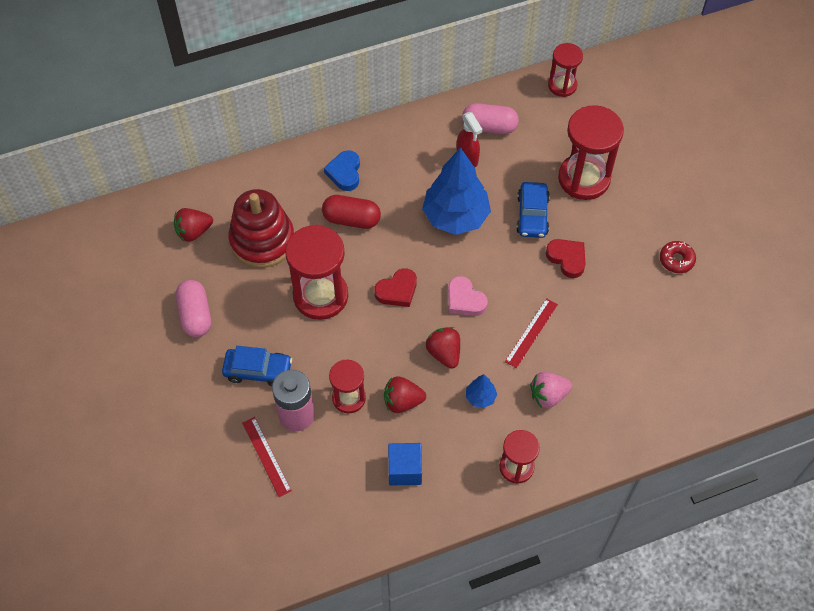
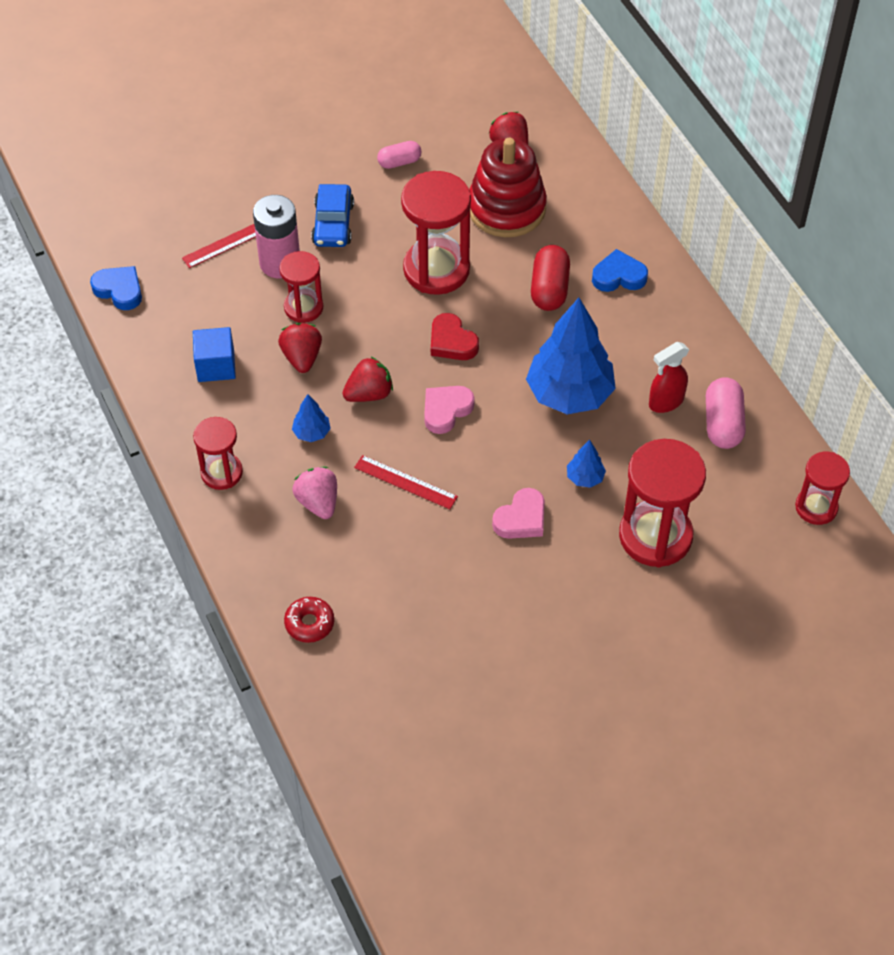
camera: 85 degrees right, 5 degrees down
pink capsule [176,280,211,337] -> pink capsule [377,141,421,169], size x0.64
blue car [516,182,550,238] -> blue tree [567,439,606,488]
red heart [546,239,586,278] -> pink heart [492,488,545,539]
red donut [660,241,696,273] -> red donut moved to [284,597,334,643]
none -> blue heart [90,266,142,310]

